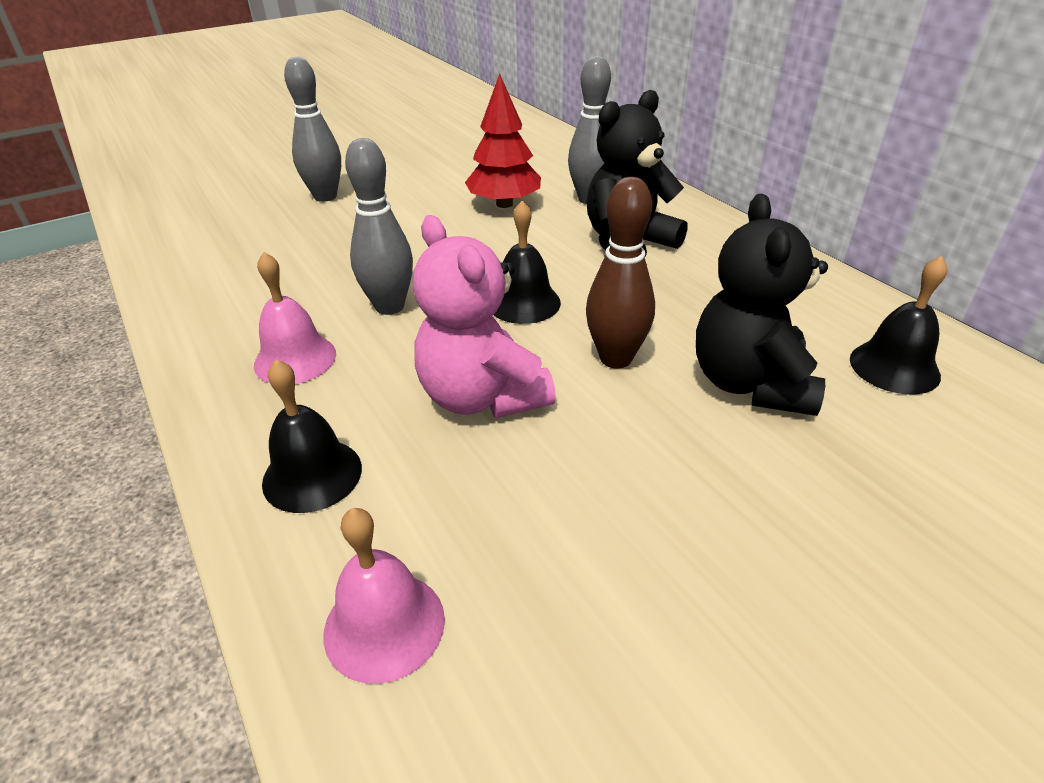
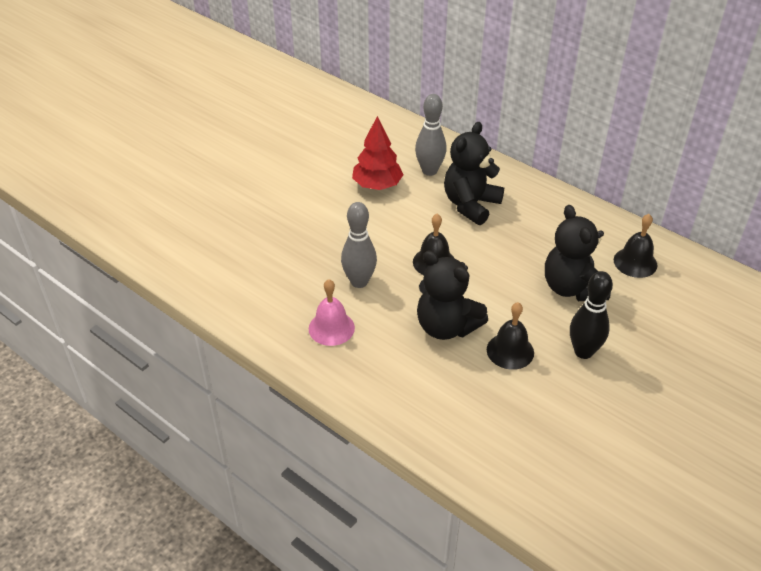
camera: 20 degrees left, 5 degrees up
black bell [262,359,362,513] -> black bell moved to [487,302,534,370]
grey bowling pin [284,57,341,202] -> none
pink bell [323,508,445,684] -> none
pink teddy bear [413,215,556,418] -> black teddy bear [417,251,488,340]
brown bowling pin [586,177,655,368] -> none
none -> black bowling pin [570,271,613,359]

